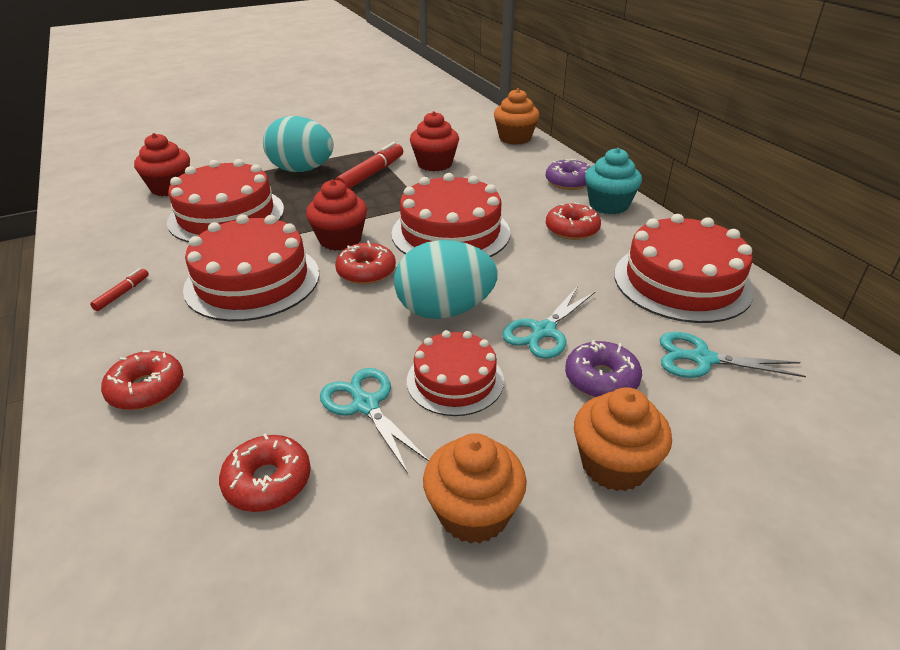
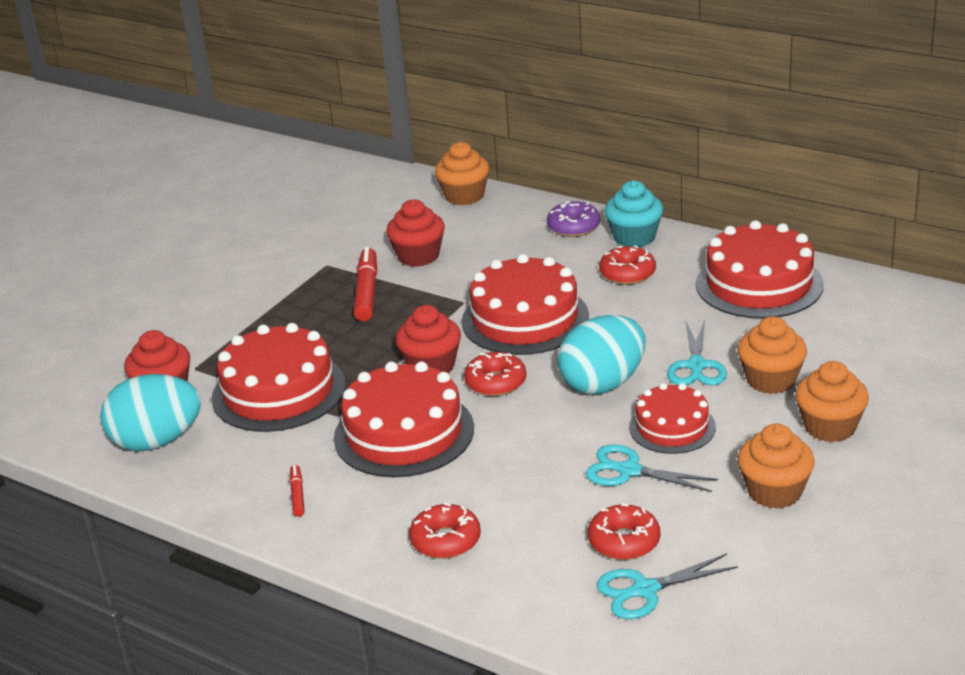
camera: 30 degrees left, 5 degrees down
turquoise egg [263,116,334,172] -> turquoise egg moved to [100,374,201,451]
purple donut [565,340,642,397] -> orange cupcake [737,316,807,394]
turquoise scissors [660,332,806,378] -> turquoise scissors moved to [597,553,738,619]

